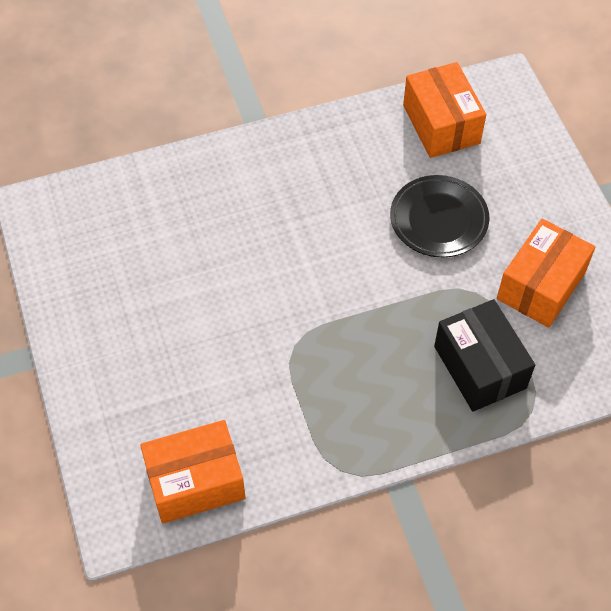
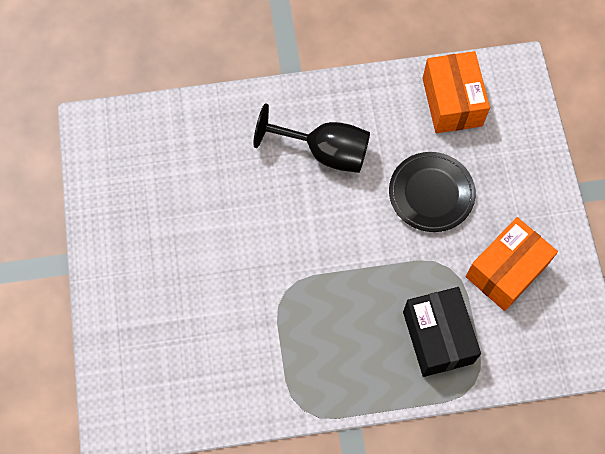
camera: 10 degrees right, 10 degrees up
orange box [140,420,245,524] -> none
none -> black goblet [253,103,370,173]

